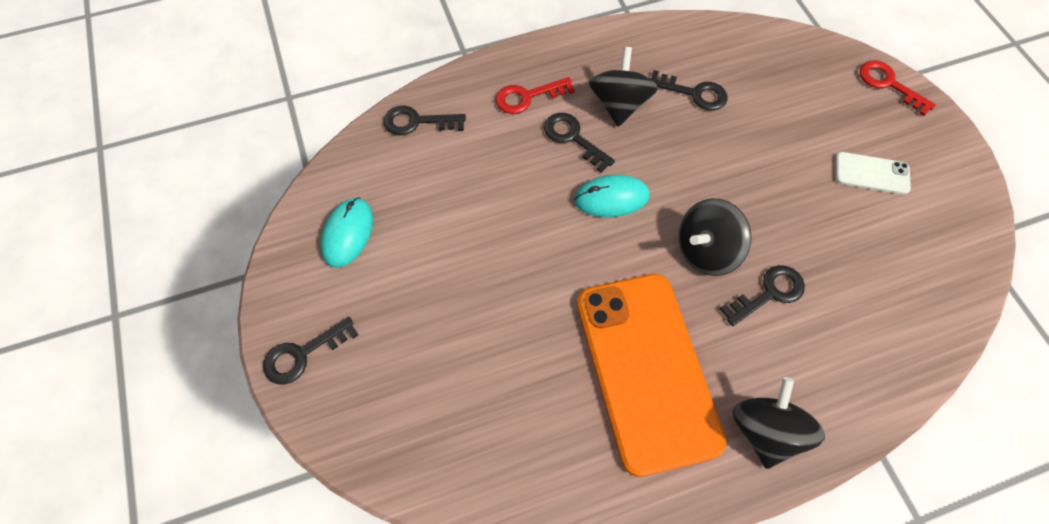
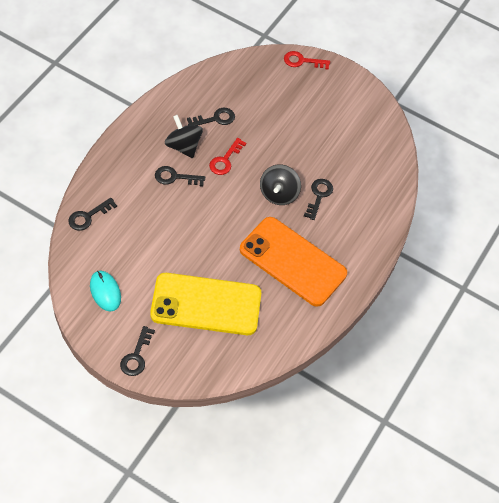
camera: 45 degrees left, 5 degrees down
red key [496,77,575,114] -> red key moved to [209,138,246,175]
turquoise mouse [574,175,650,217] -> none
black spinning top [733,377,825,469] -> none
white phone [835,152,911,195] -> none
none -> yellow phone [150,273,261,335]

